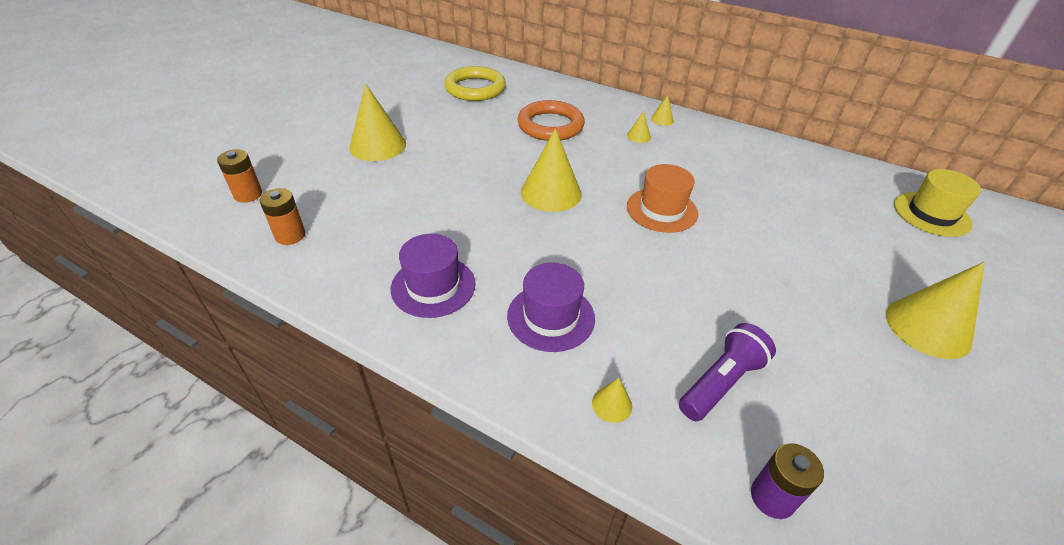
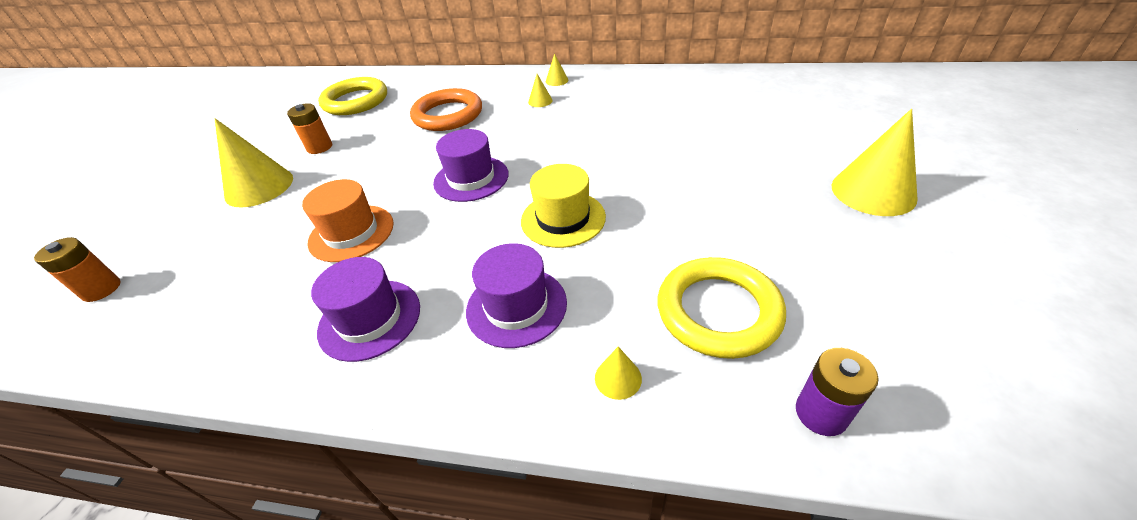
camera: 15 degrees left, 0 degrees up
orange battery [259,188,306,245] -> orange battery moved to [287,103,332,154]
yellow cone [521,129,582,212] -> purple hat [433,129,509,202]
orange hat [627,164,698,233] -> orange hat moved to [302,179,394,262]
purple flashlight [679,323,776,421] -> yellow ring [657,257,786,359]
yellow hat [894,169,981,237] -> yellow hat moved to [521,164,606,248]

